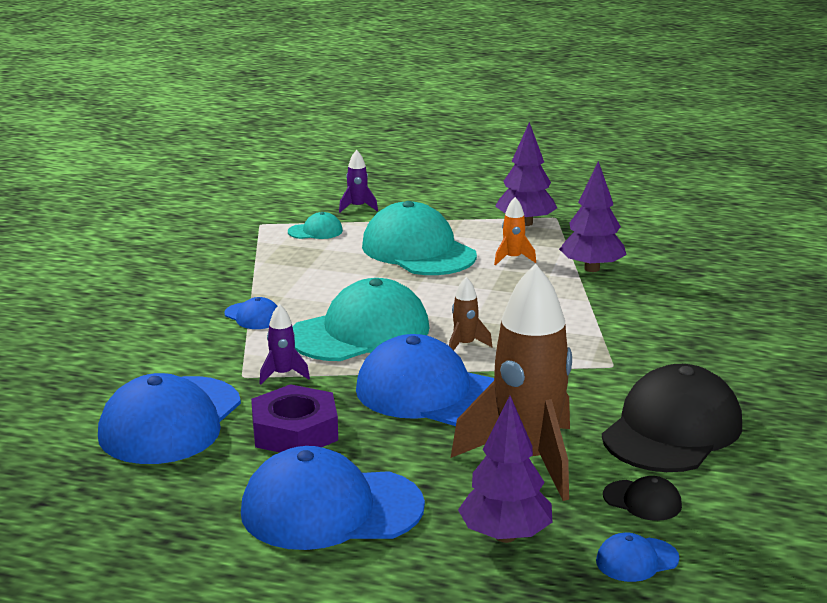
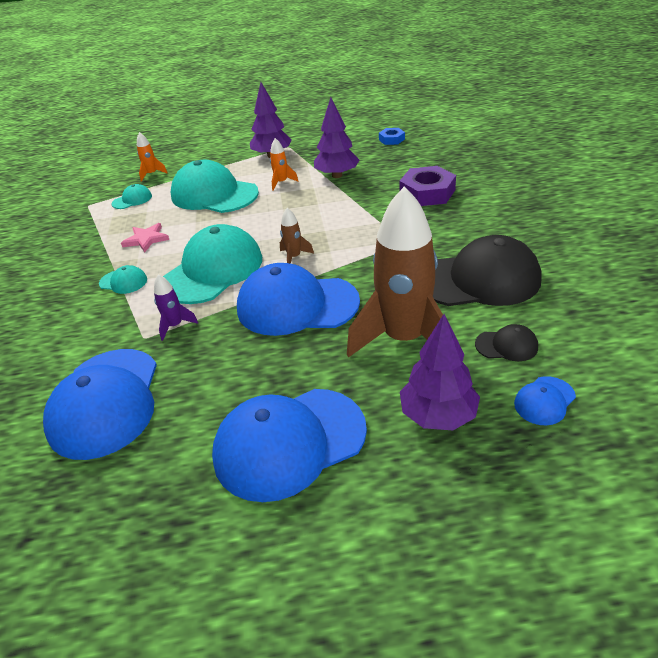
camera: 20 degrees left, 15 degrees up
blue cap [224,297,277,329] -> turquoise cap [99,265,147,294]
purple nut [251,384,338,453] -> purple nut moved to [400,166,456,206]
purple rocket [339,150,378,213] -> orange rocket [137,132,168,182]
black cap [602,364,742,472] -> black cap turned 75 degrees clockwise [433,235,541,306]
none -> pink star [121,223,169,252]
none -> blue nut [379,128,405,145]

